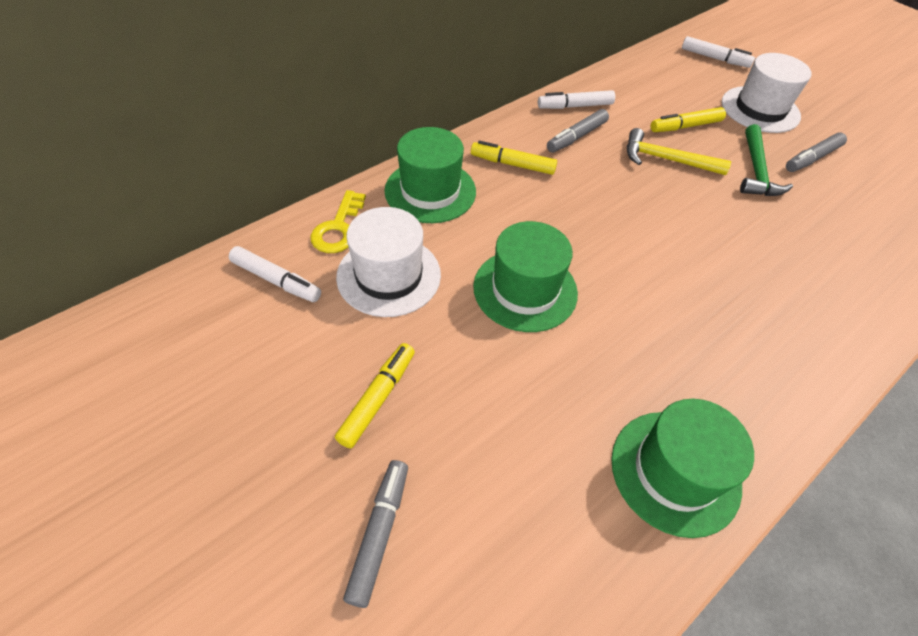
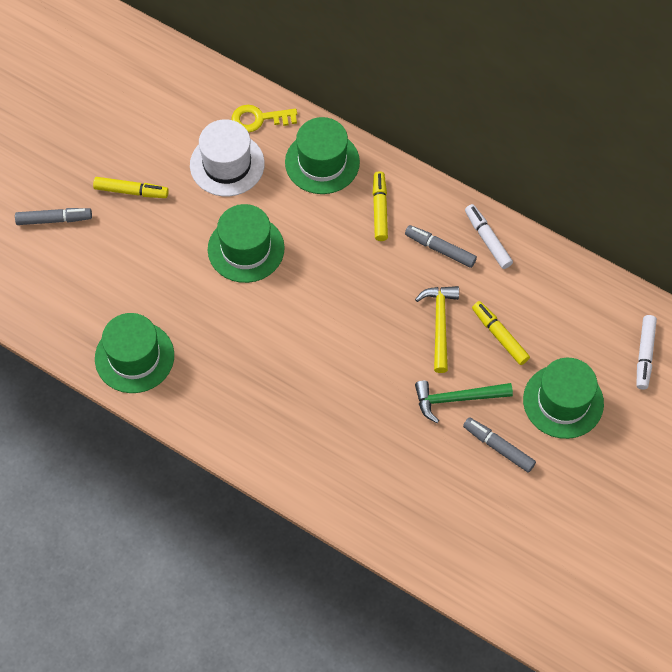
camera: 75 degrees right, 10 degrees up
white marker [229,246,321,302] -> none
white hat [722,53,811,133] -> green hat [523,358,604,439]

